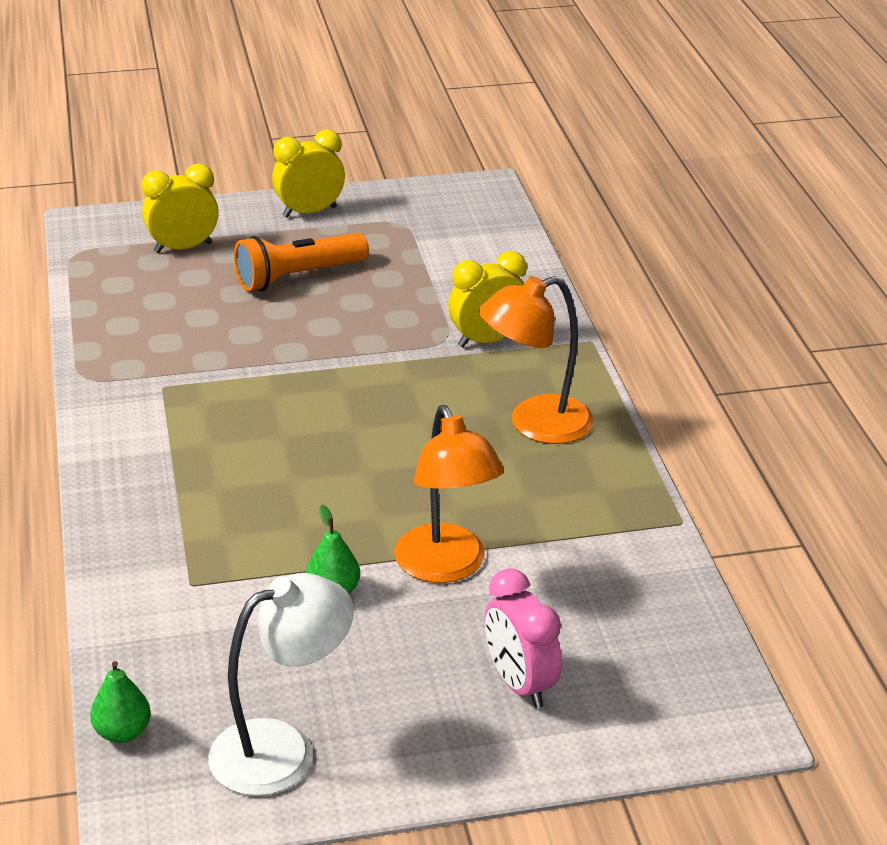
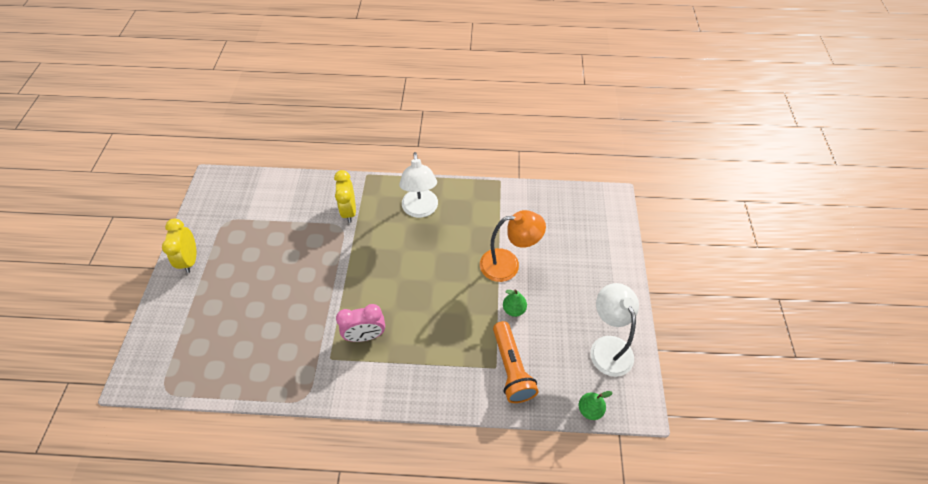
camera: 75 degrees left, 20 degrees up
yellow clock [142,164,219,253] -> none
orange flashlight [234,233,369,291] -> orange flashlight moved to [493,321,539,403]
orange lamp [479,276,594,444] -> white lamp [399,152,438,218]
pink clock [484,568,562,708] -> pink clock moved to [336,304,385,342]

